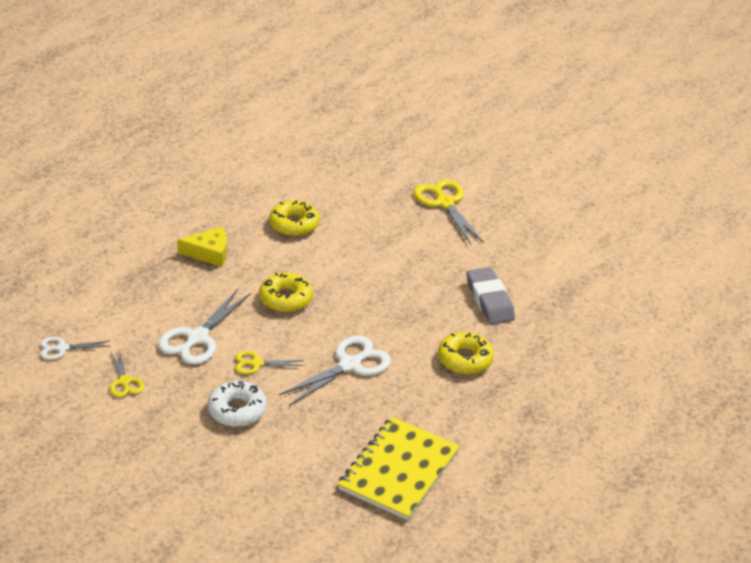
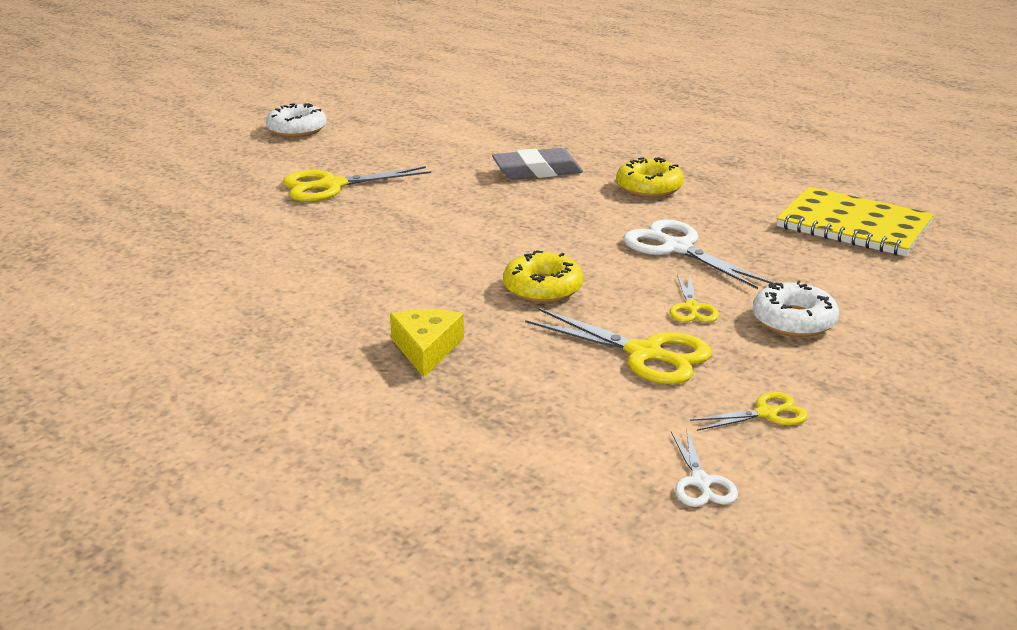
camera: 85 degrees left, 10 degrees down
white scissors [158,289,251,365] -> yellow scissors [525,308,712,384]
yellow donut [269,200,320,236] -> none
none -> white donut [266,103,327,137]

